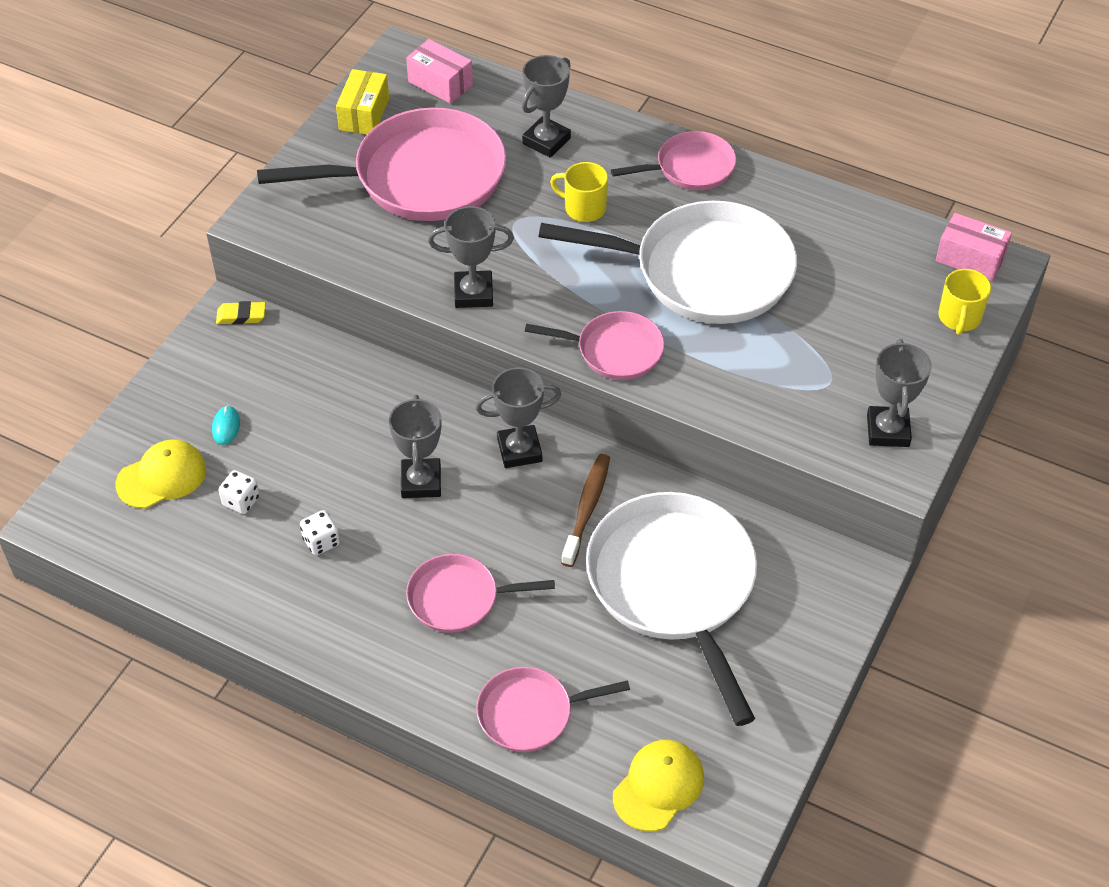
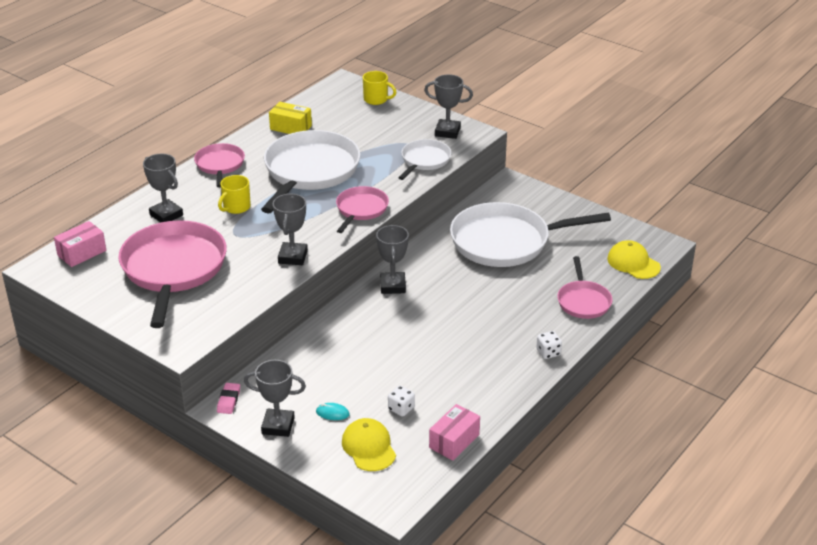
camera: 80 degrees left, 15 degrees down
yellow eraser [216,301,266,324] -> pink eraser [217,383,240,414]
white dice [300,510,340,555] -> white dice moved to [536,331,562,359]
yellow box [336,69,389,134] -> yellow box moved to [269,102,312,134]
grey trophy [389,395,442,498] -> grey trophy moved to [244,360,306,437]
pink pan [406,554,555,633] -> none
brown toothbrush [561,454,610,567] -> none
pink box [936,213,1012,281] -> pink box moved to [429,404,480,461]
none -> white pan [398,139,451,180]

